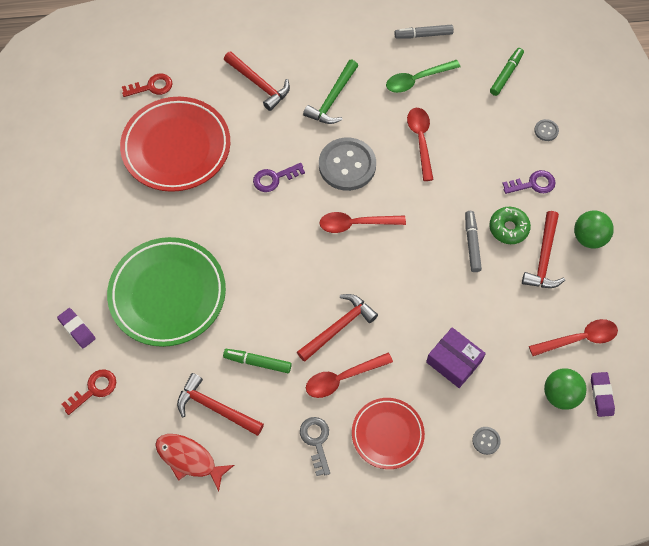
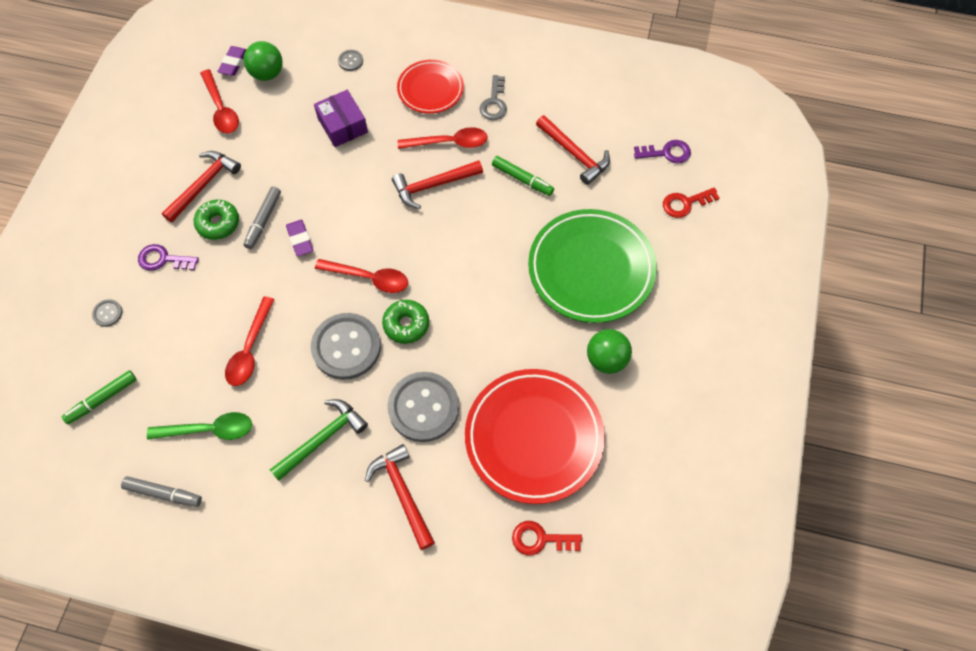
camera: 160 degrees left, 0 degrees up
purple eraser [57,308,95,348] -> purple eraser moved to [286,220,313,257]
red fish [155,434,234,492] -> none
purple key [253,163,305,192] -> purple key moved to [634,140,691,164]
red spoon [529,319,618,356] -> red spoon turned 120 degrees counterclockwise [200,69,239,133]
green ball [574,210,614,248] -> green ball moved to [587,329,632,374]
none -> green donut [382,300,429,344]
none -> grey button [388,372,459,442]

